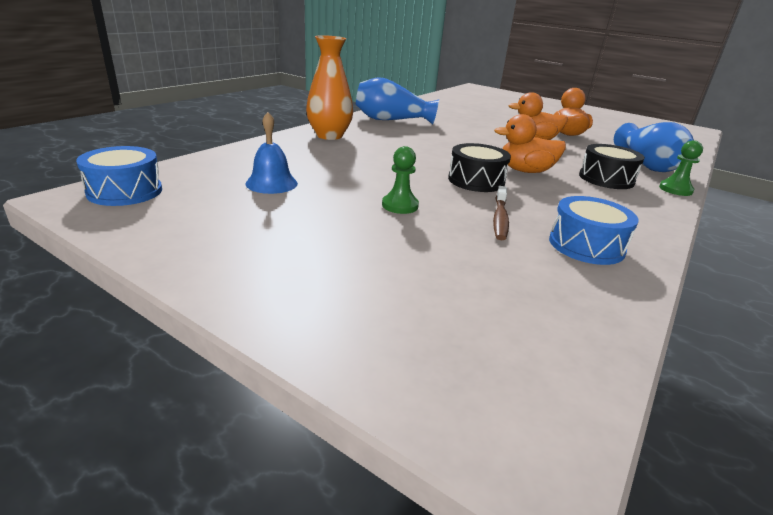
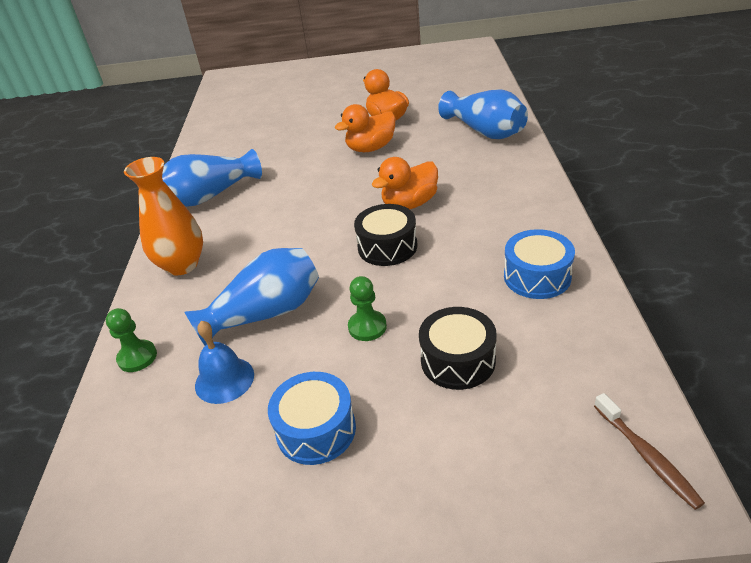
camera: 30 degrees left, 10 degrees up
blue drum [76,146,162,206] -> blue drum moved to [268,372,356,465]
brown toothbrush [493,186,509,240] -> brown toothbrush moved to [594,393,705,510]
black drum [579,144,645,189] -> black drum moved to [419,307,497,390]
green pawn [659,140,703,196] -> green pawn moved to [106,308,157,372]
none -> blue vase [185,248,319,346]

